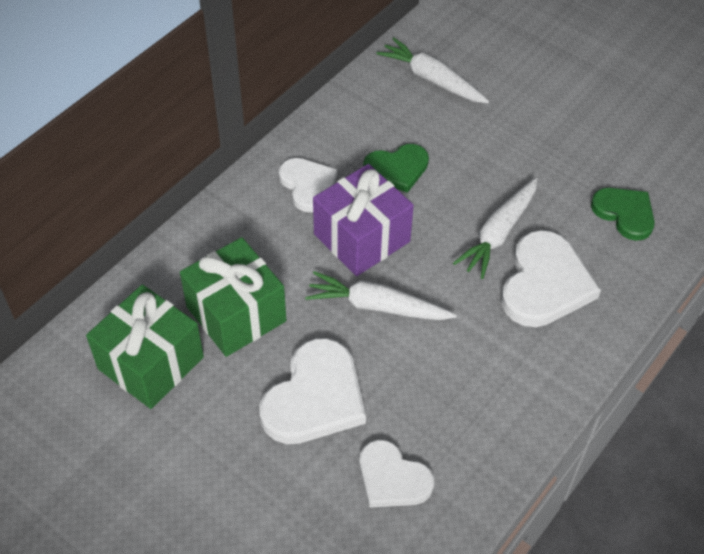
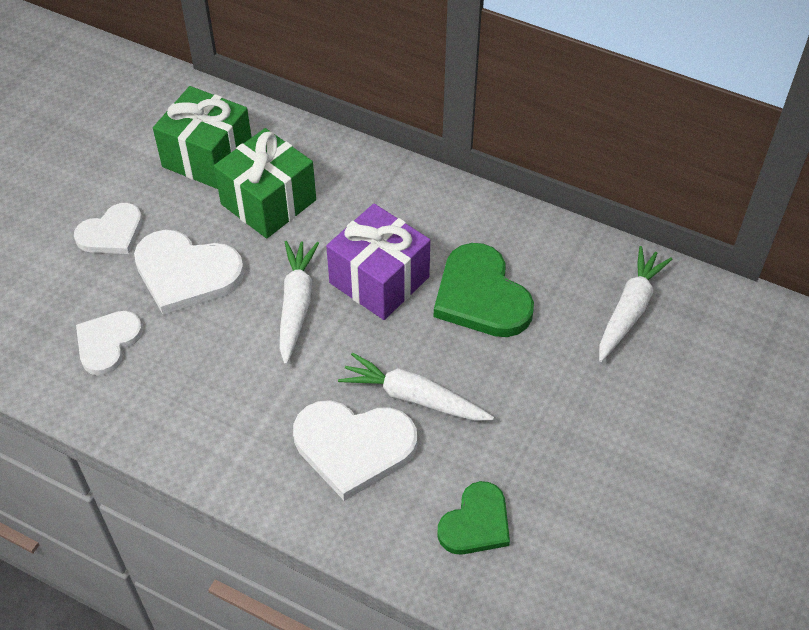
camera: 80 degrees right, 0 degrees up
white heart [279,158,337,213] -> white heart moved to [74,203,142,254]
green heart [363,144,429,193] -> green heart [434,243,534,337], size x1.55

